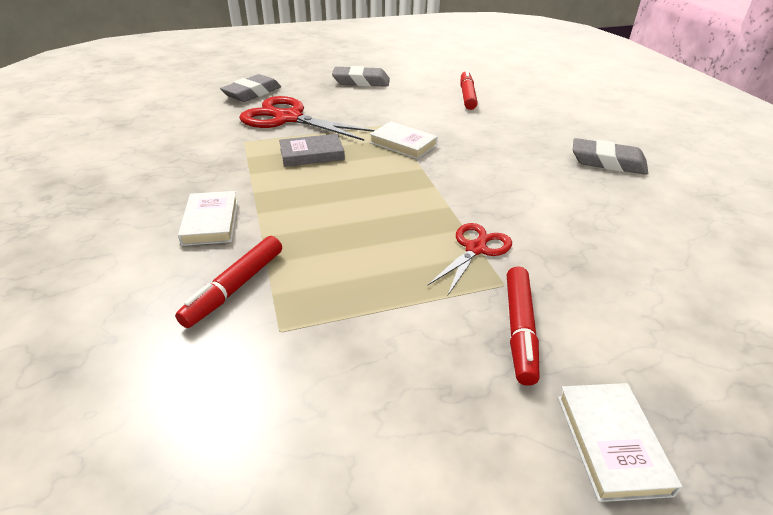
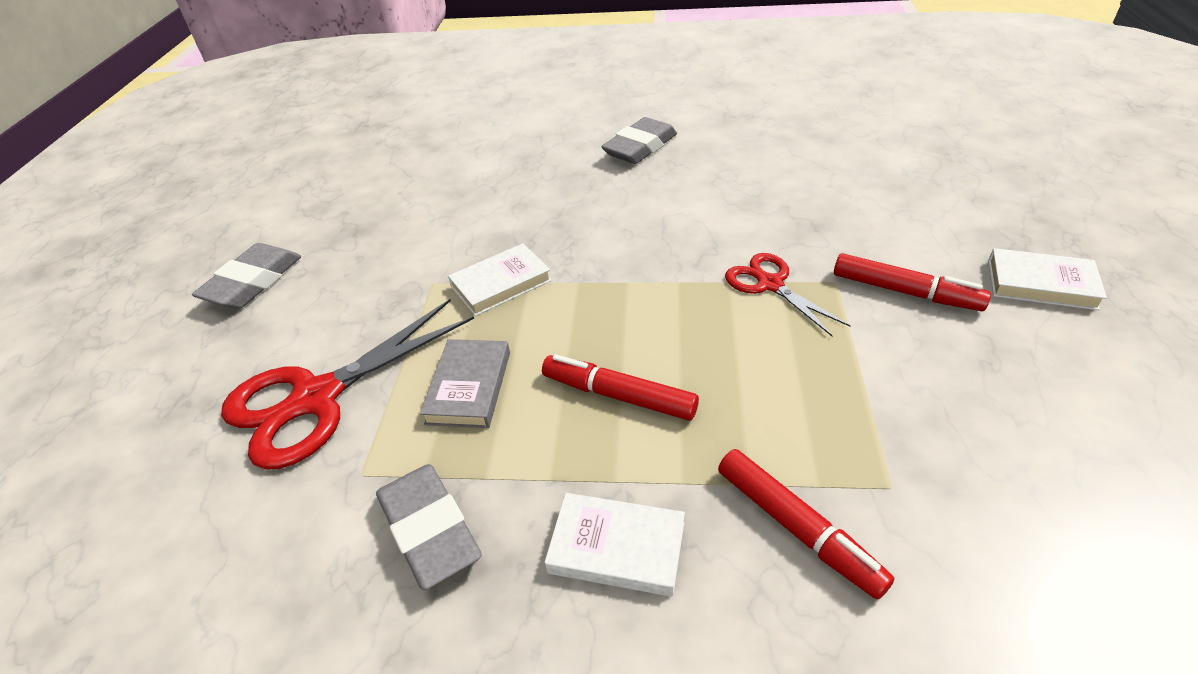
camera: 65 degrees left, 5 degrees up
grey eraser [220,74,281,102] -> grey eraser moved to [376,464,482,590]
red marker [460,70,478,110] -> red marker moved to [542,354,699,421]

